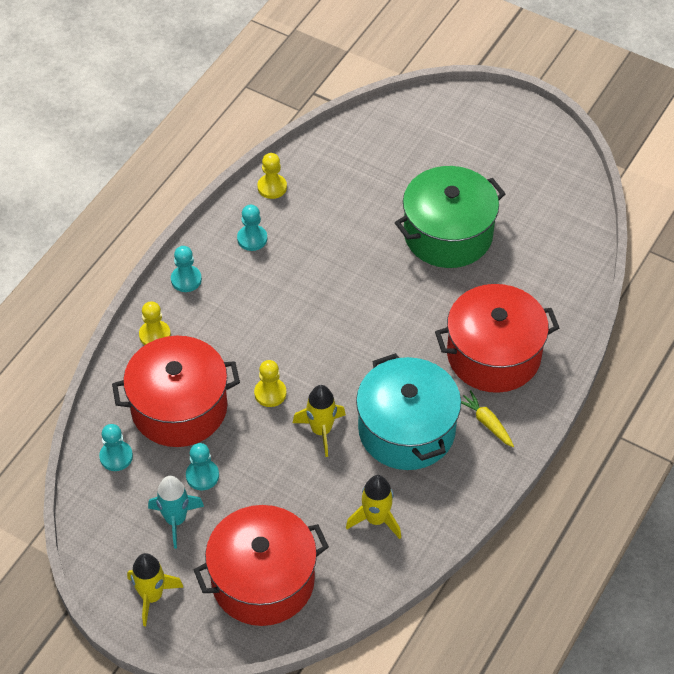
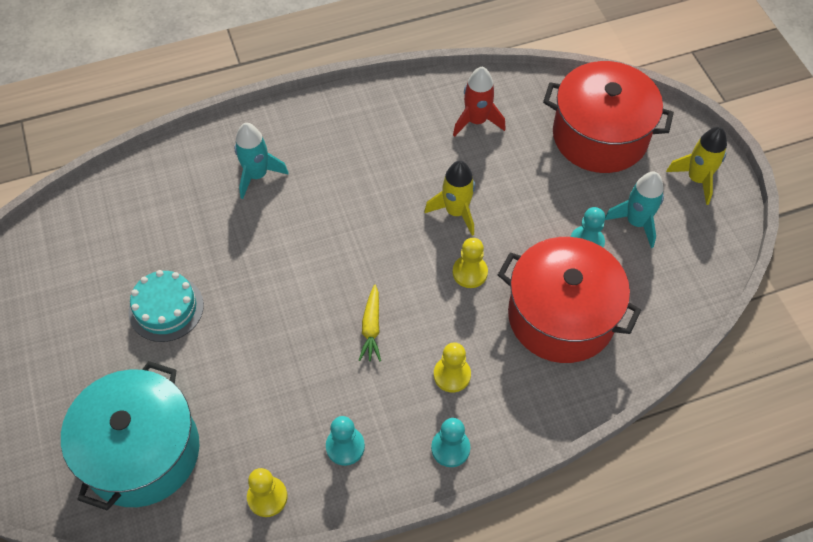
camera: 140 degrees left, 5 degrees up
turquoise pawn [99,424,133,471] -> none
yellow pawn [139,301,171,345] -> yellow pawn moved to [434,342,471,392]
yellow rocket [346,475,401,539] -> red rocket [453,67,506,137]
turquoise pot [356,353,461,470] -> turquoise pot moved to [61,361,200,511]
green pot [395,166,506,268] -> turquoise cake [129,270,204,342]
red pot [435,284,559,393] -> turquoise rocket [235,123,289,199]
yellow carrot [461,390,514,447] -> yellow carrot moved to [359,284,381,362]

